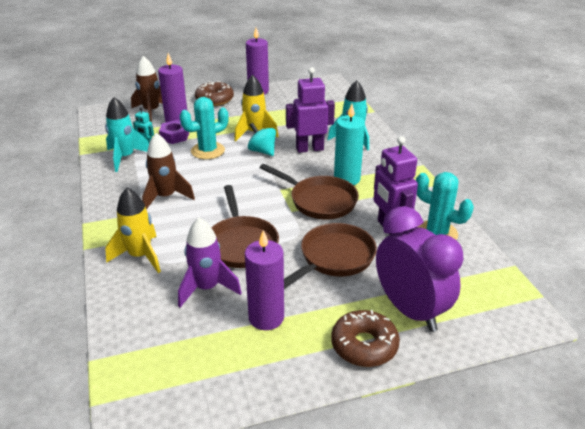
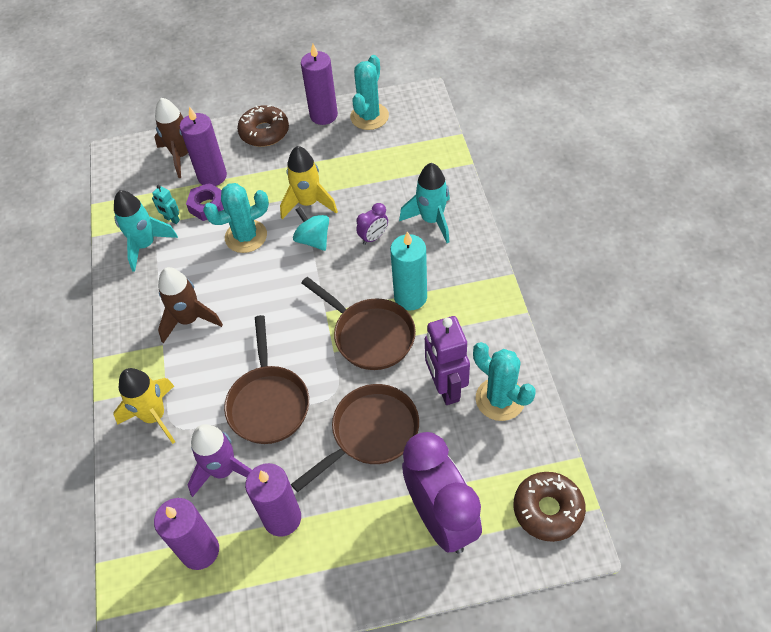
camera: 10 degrees right, 20 degrees up
purple robot [286,67,335,153] -> purple clock [356,203,388,245]
brown donut [331,310,400,367] -> brown donut moved to [513,472,586,542]
none -> purple candle [154,498,219,570]
none -> turquoise cactus [350,55,389,130]

